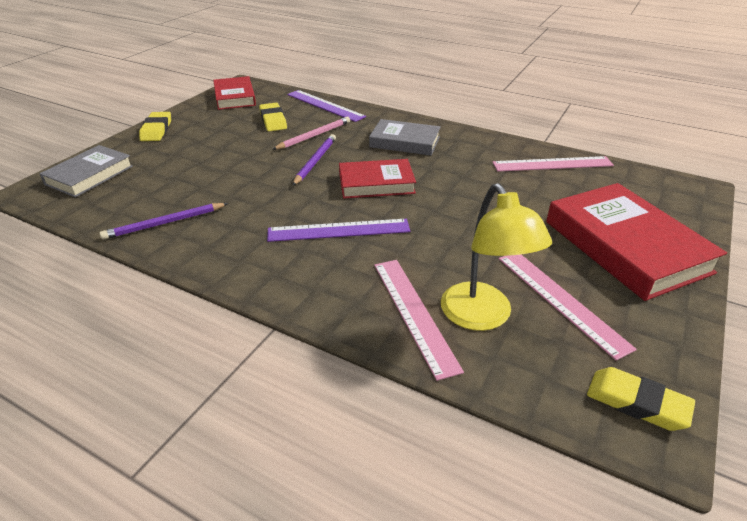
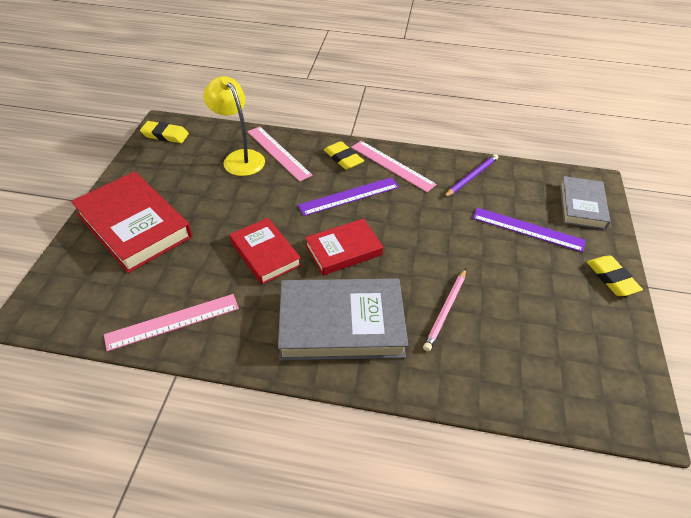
camera: 160 degrees right, 10 degrees up
red book [213,76,256,110] -> red book moved to [230,218,301,284]
yellow eraser [259,103,287,131] -> yellow eraser moved to [324,141,364,170]
purple ruler [287,90,366,122] -> purple ruler moved to [472,208,586,252]
purple pencil [292,134,336,186] -> none
grey book [369,119,441,156] -> grey book [278,279,408,361], size x1.64
pink ruler [499,254,637,361] -> pink ruler moved to [351,141,437,192]

